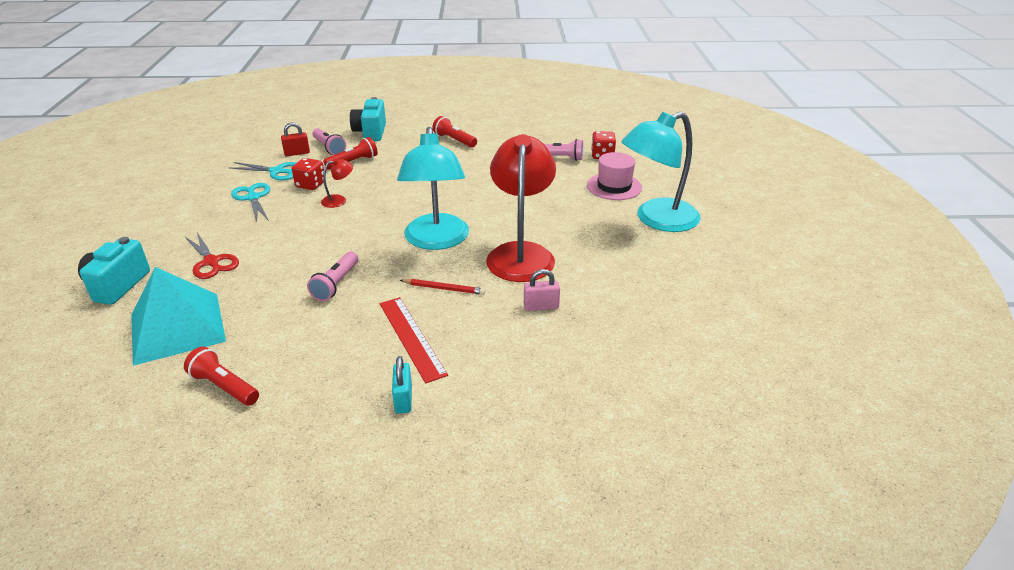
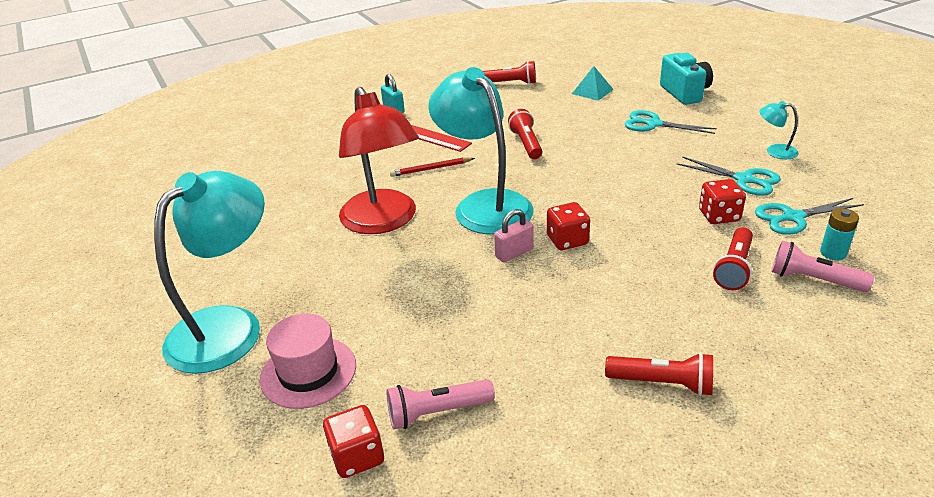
camera: 155 degrees right, 0 degrees up
turquoise pyramid [131,267,226,366] -> turquoise pyramid [572,66,614,101], size x0.47
red scissors [185,233,239,279] -> turquoise scissors [625,110,717,134]
red padlock [281,123,310,156] -> turquoise battery [820,208,859,260]
pink flashlight [307,251,358,301] -> red flashlight [508,109,542,159]
red lamp [321,158,353,208] -> none
turquoise camera [350,97,386,141] -> none
pink padlock [524,269,560,311] -> pink padlock moved to [494,209,533,262]
none -> red dice [547,202,590,250]
none -> turquoise lamp [759,101,799,159]

